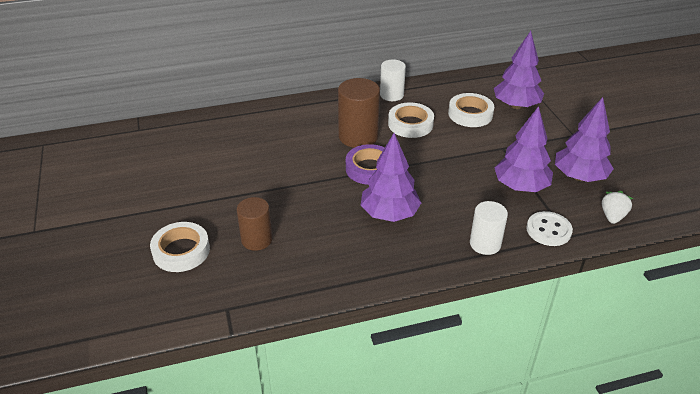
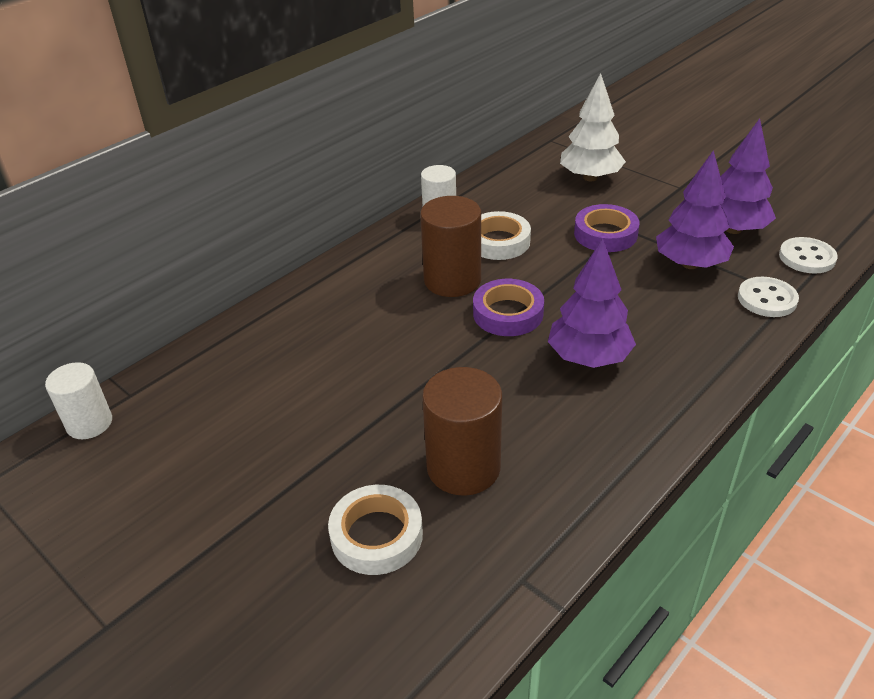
camera: 30 degrees left, 0 degrees up
brown cylinder [237,197,272,251] -> brown cylinder [422,367,502,495], size x1.53
white tape [448,93,494,127] -> none
white cylinder [470,201,508,255] -> white cylinder moved to [45,362,112,439]
purple tree [494,31,544,109] -> white tree [560,73,626,181]
white strawberry [602,191,633,224] -> white button [779,237,838,274]
none -> purple tape [574,204,639,252]

